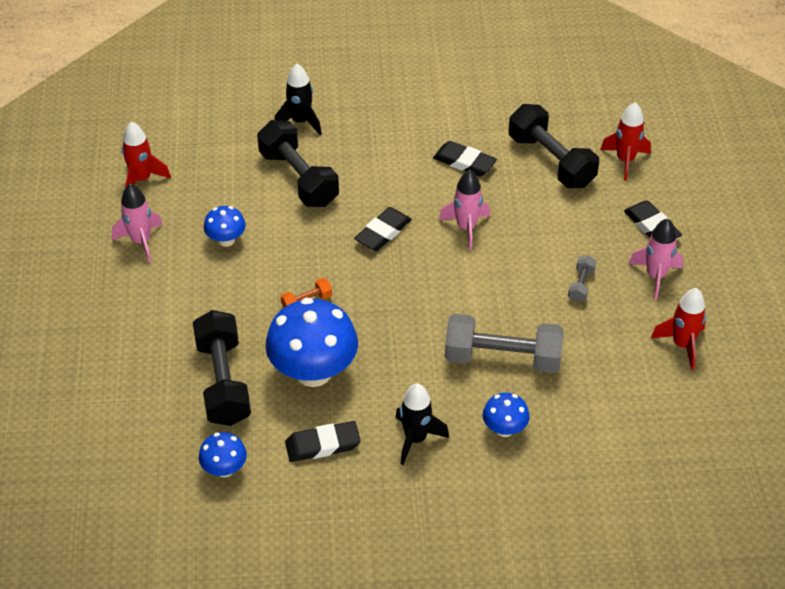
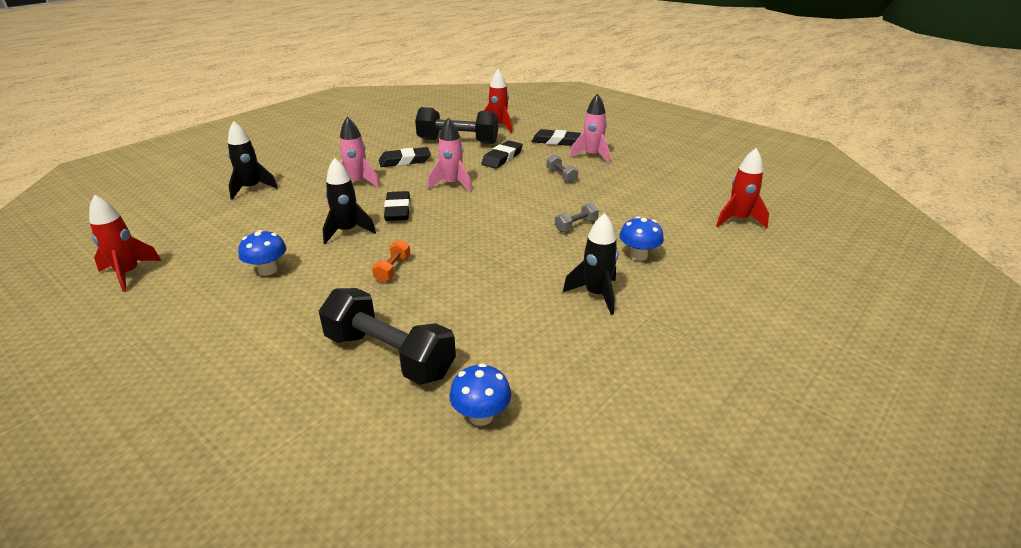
camera: 45 degrees left, 15 degrees down
pink rocket [112,184,163,262] -> pink rocket moved to [340,116,380,188]
black dumbbell [257,120,339,207] -> none
blue mushroom [265,297,358,387] -> none
black eraser [285,421,361,462] -> black eraser moved to [481,140,523,169]
grey dumbbell [445,314,564,373] -> grey dumbbell [555,203,599,232], size x0.45
red rocket [651,288,706,370] -> red rocket moved to [716,148,769,228]
none -> black rocket [323,158,376,244]

